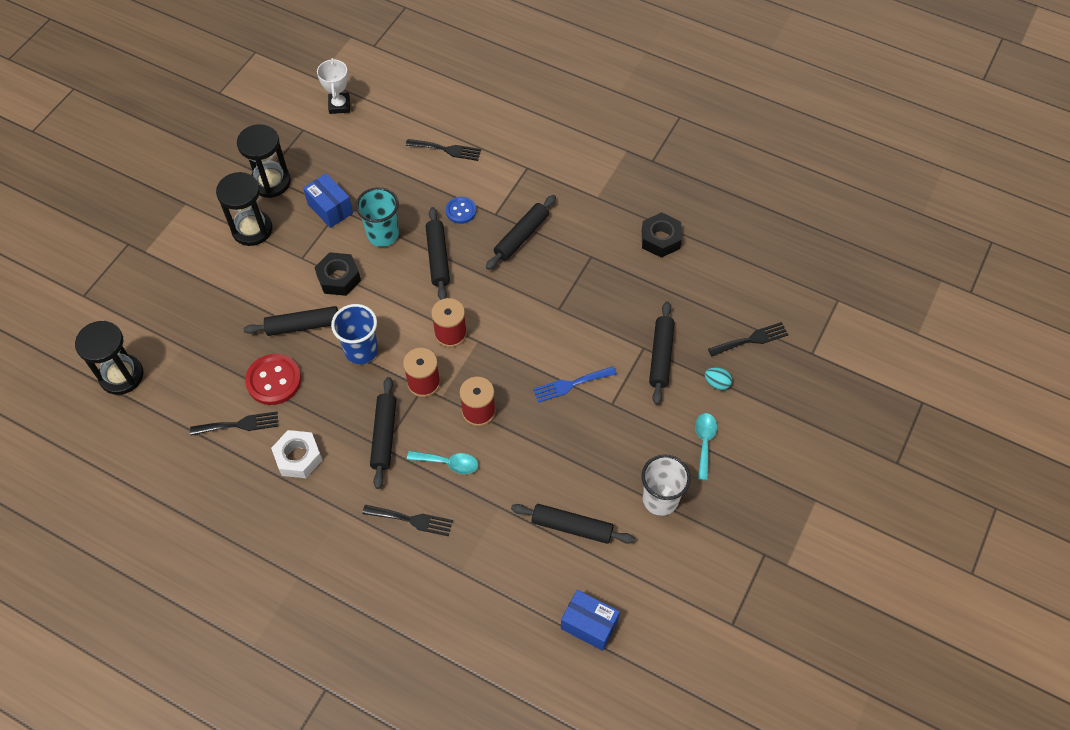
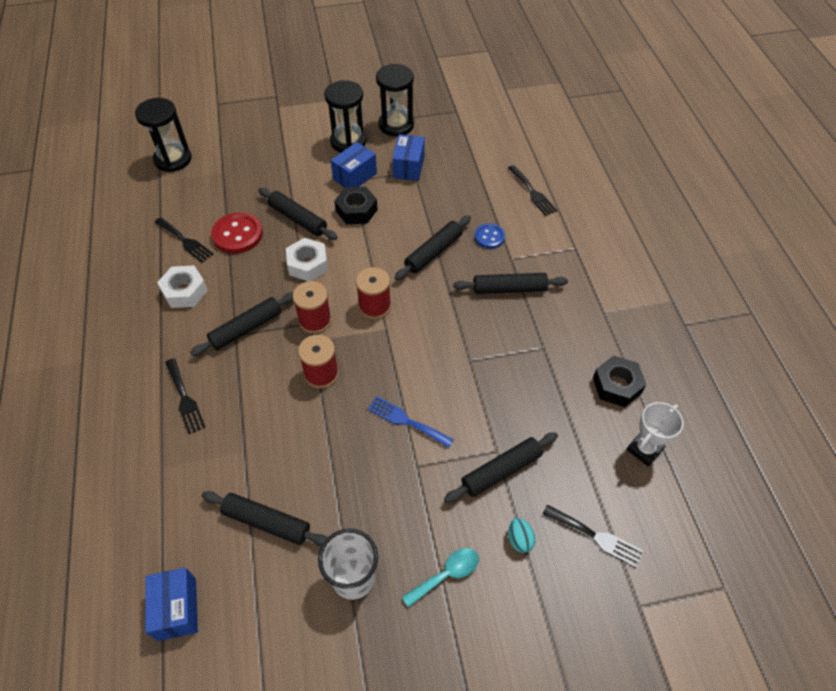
camera: 50 degrees right, 5 degrees down
white trophy [317,58,350,114] -> white trophy moved to [626,402,683,466]
blue cup [331,304,378,364] -> white nut [286,238,328,281]
turquoise cup [356,187,399,247] -> none
turquoise spoon [407,451,478,474] -> none
black rolling pin [511,504,635,544] -> black rolling pin turned 45 degrees counterclockwise [202,491,327,547]
none -> blue box [331,142,377,187]

